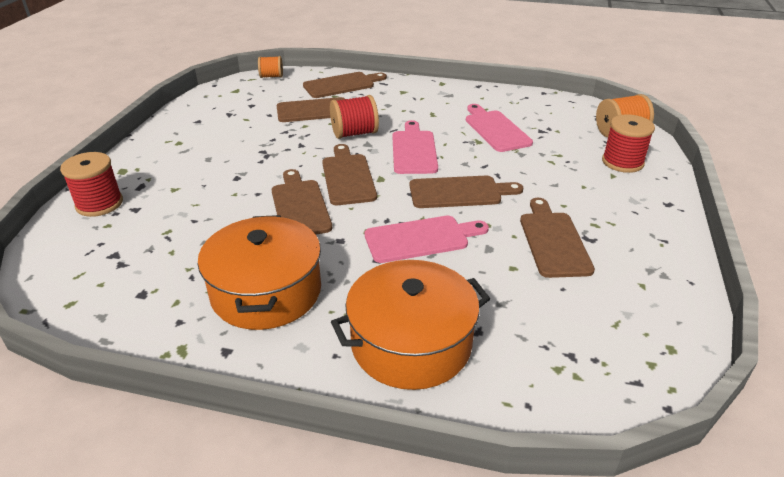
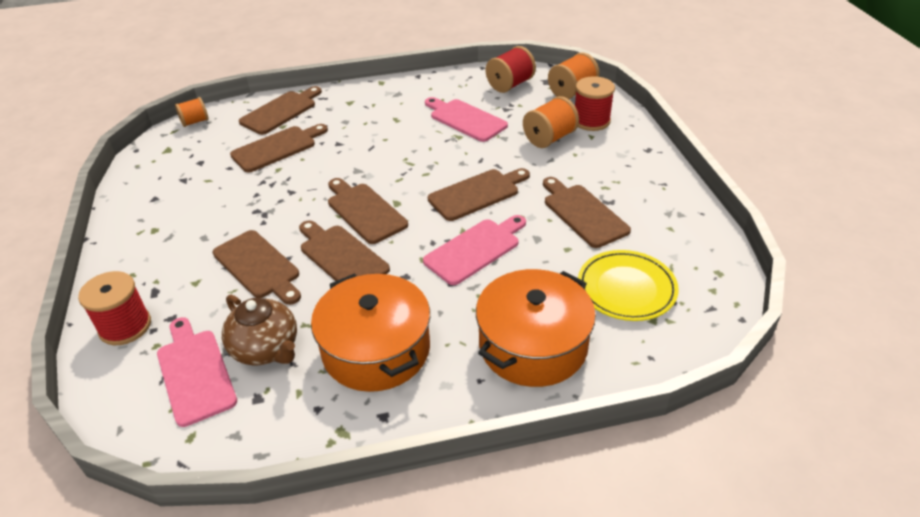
camera: 25 degrees left, 5 degrees up
red spool [330,95,379,139] -> red spool moved to [486,46,536,93]
pink cutting board [392,120,438,174] -> pink cutting board moved to [157,317,237,427]
none -> brown cutting board [213,230,301,305]
none -> brown teapot [222,295,297,365]
none -> orange spool [523,96,579,148]
none -> yellow plate [578,250,679,321]

